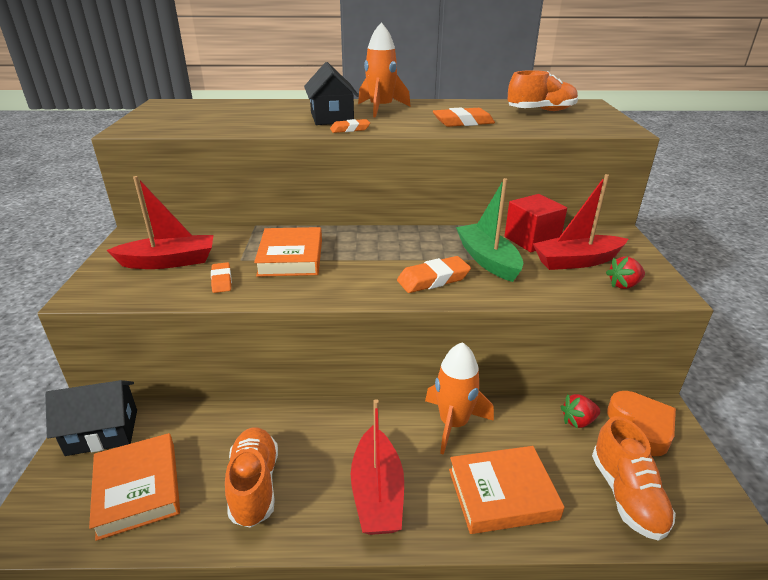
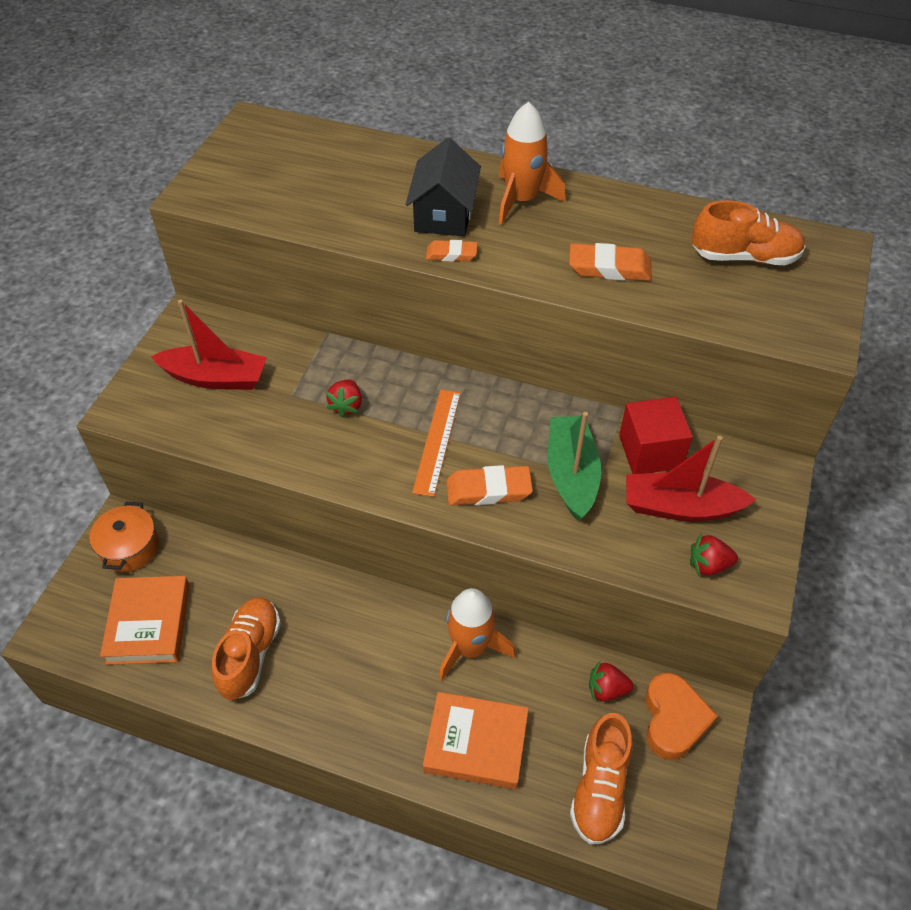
camera: 20 degrees right, 20 degrees up
black house [45,380,137,456] -> orange pot [89,502,159,572]
orange eraser [211,262,232,293] -> none
orange book [254,227,322,277] -> red strawberry [326,380,362,418]
red boat [351,399,404,535] -> none
none -> orange ruler [412,390,461,497]

